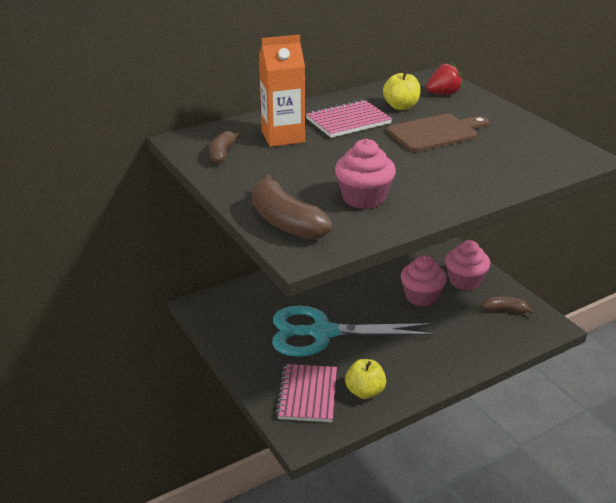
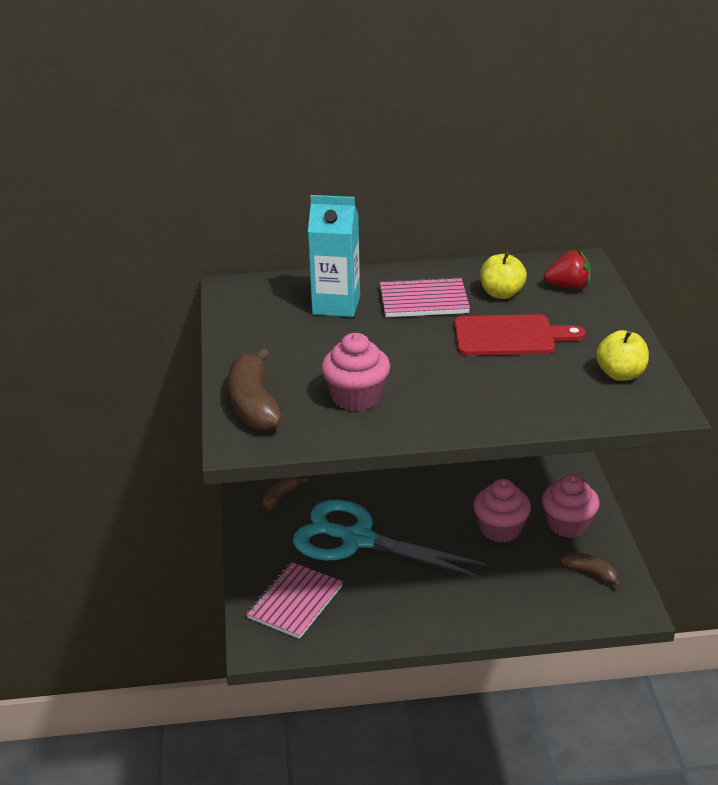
camera: 25 degrees right, 0 degrees up
brown banana [209,131,242,164] -> brown banana moved to [262,477,308,511]
orange carton [259,35,305,147] -> turquoise carton [308,195,360,317]
yellow apple [345,359,386,399] -> yellow apple moved to [596,330,649,381]
brown cutting board [387,114,489,152] -> red cutting board [454,314,585,356]

